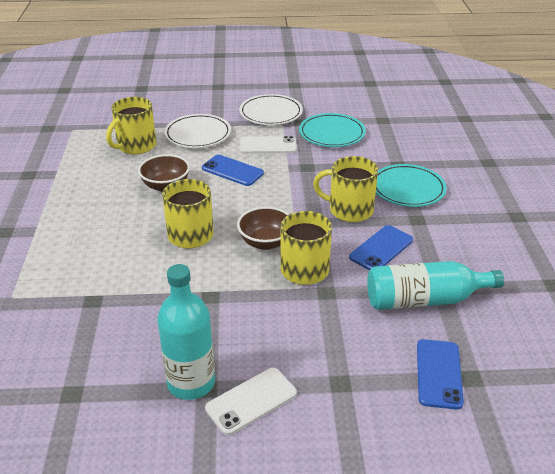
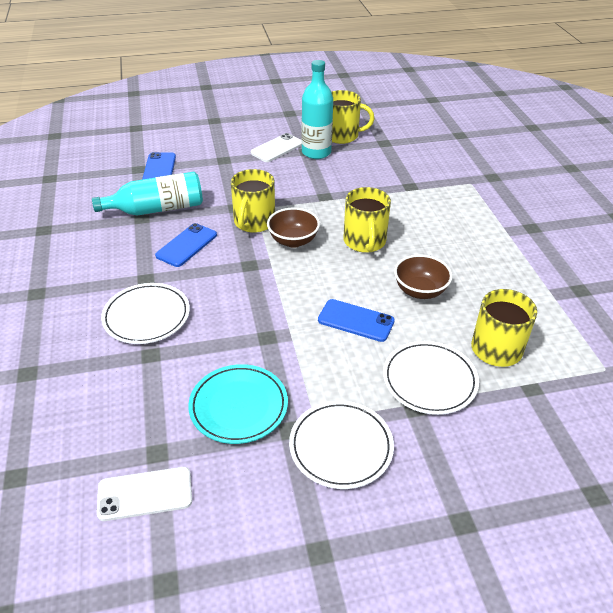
camera: 170 degrees right, 5 degrees up
white phone [240,136,297,154] -> white phone moved to [97,467,192,521]
yellow mug [313,156,378,222] -> yellow mug moved to [332,90,374,144]
turquoise plate [376,164,447,207] -> white plate [101,283,190,344]

